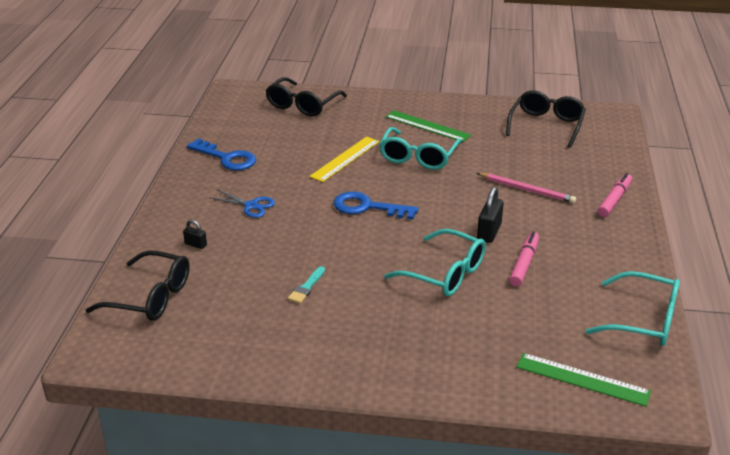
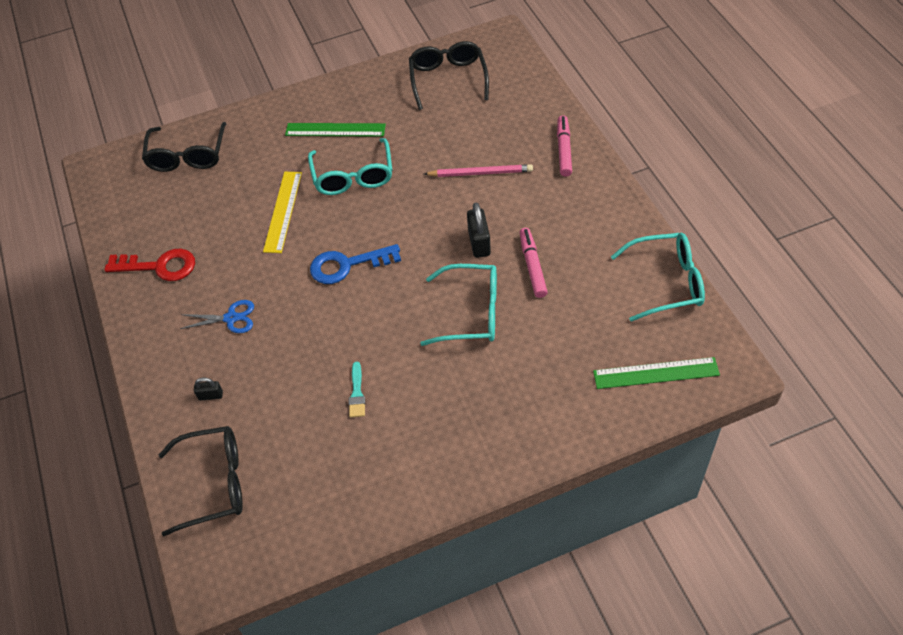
camera: 25 degrees left, 20 degrees up
blue key [187,139,256,170] -> red key [104,249,195,281]

